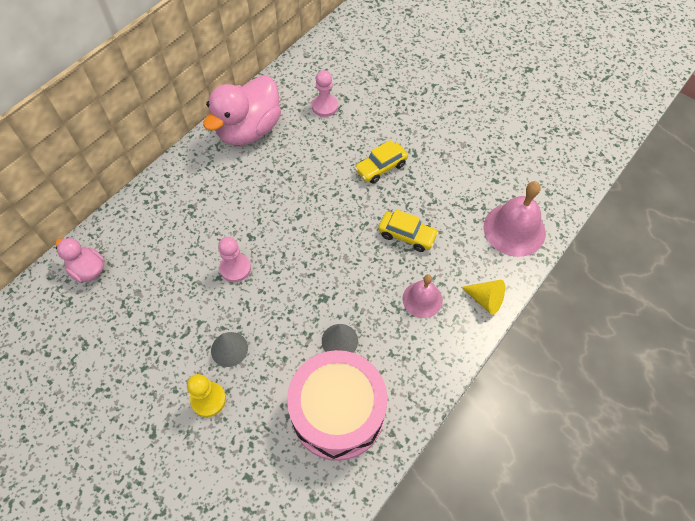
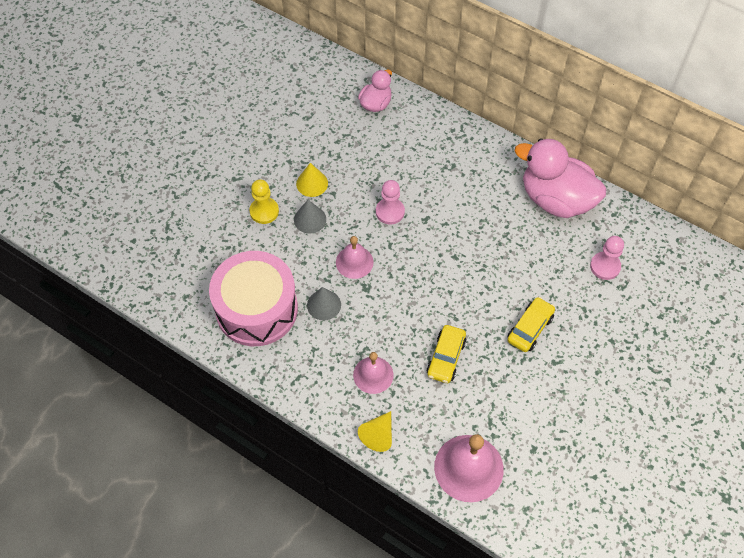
camera: 85 degrees right, 0 degrees up
yellow car [355,140,408,184] -> yellow car turned 75 degrees clockwise [507,297,555,352]
none -> yellow cone [296,163,328,197]
none -> pink bell [336,236,374,279]

